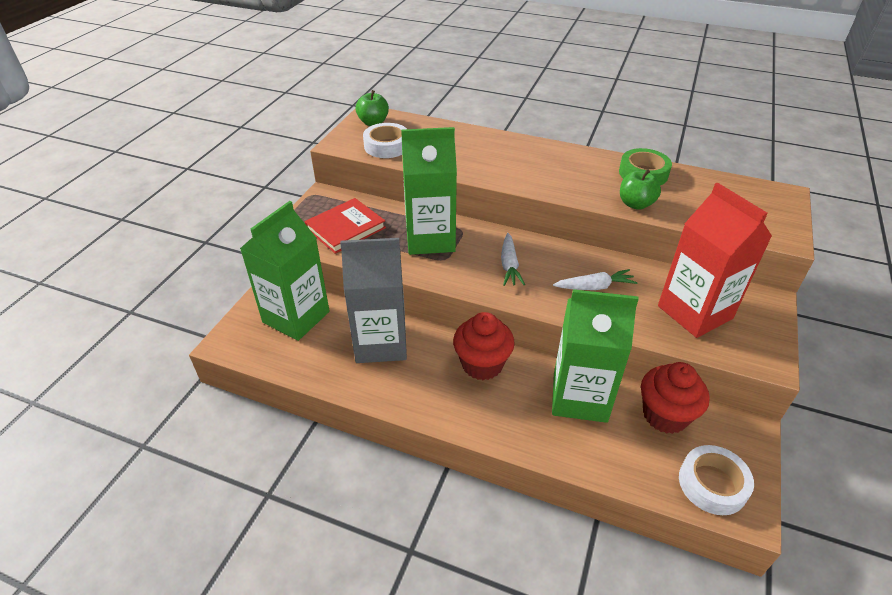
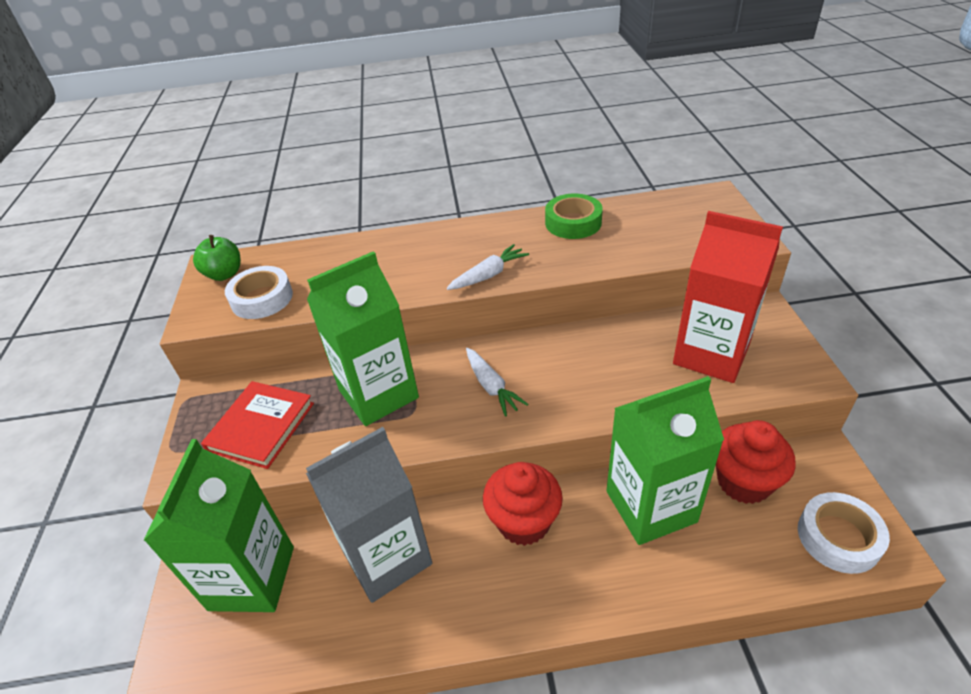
camera: 25 degrees left, 0 degrees up
white carrot [553,269,638,290] -> white carrot moved to [447,244,529,290]
green apple [620,169,661,210] -> none

